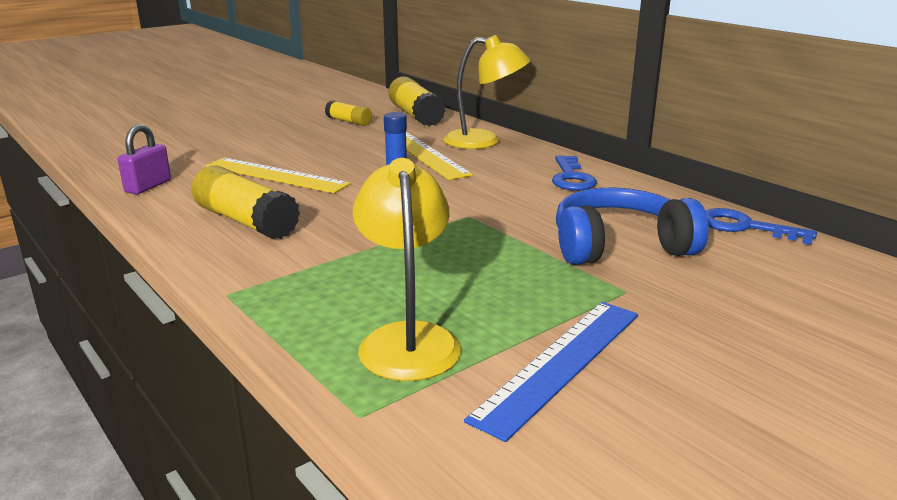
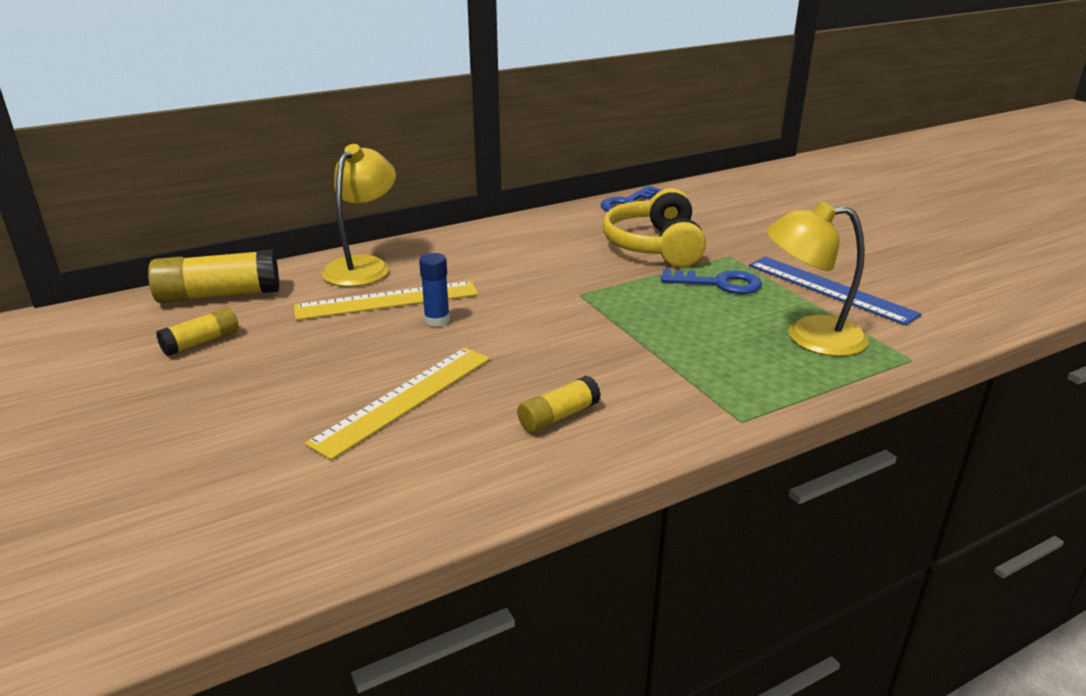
camera: 80 degrees left, 5 degrees up
purple padlock [118,124,171,194] -> none
yellow glue stick [191,165,300,239] -> yellow glue stick [517,376,601,433], size x0.57
blue key [552,155,597,191] -> blue key moved to [661,269,762,294]
blue headphones [556,188,709,265] -> yellow headphones [603,188,706,267]

